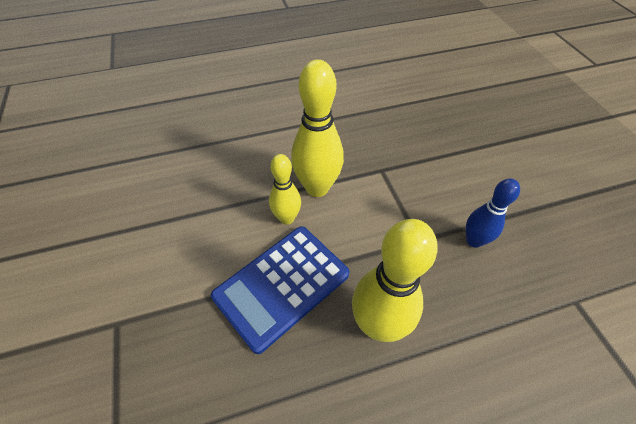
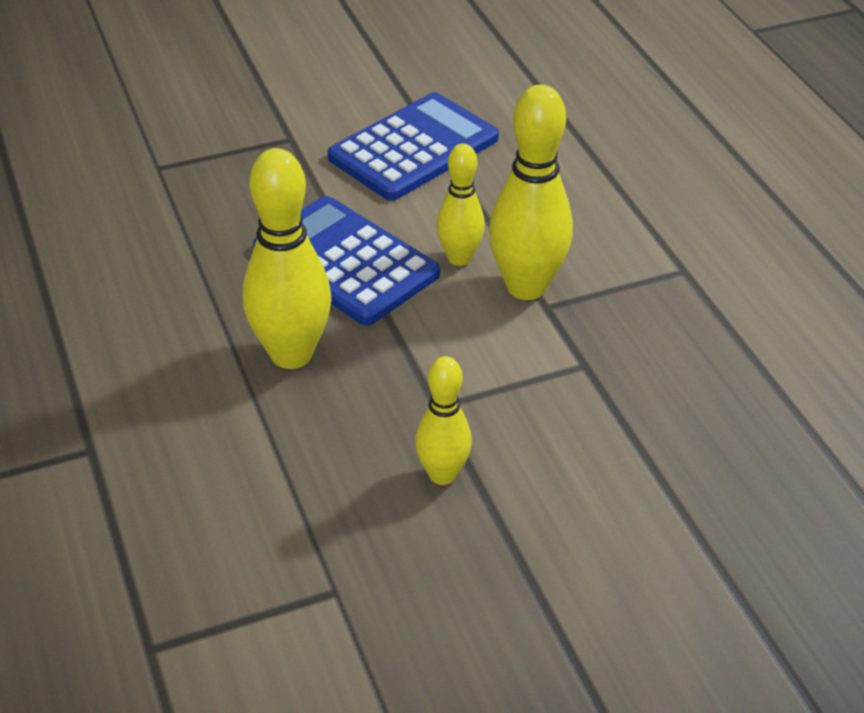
camera: 85 degrees right, 10 degrees down
blue bowling pin [466,178,520,248] -> yellow bowling pin [415,356,472,485]
none -> blue calculator [328,92,499,201]

